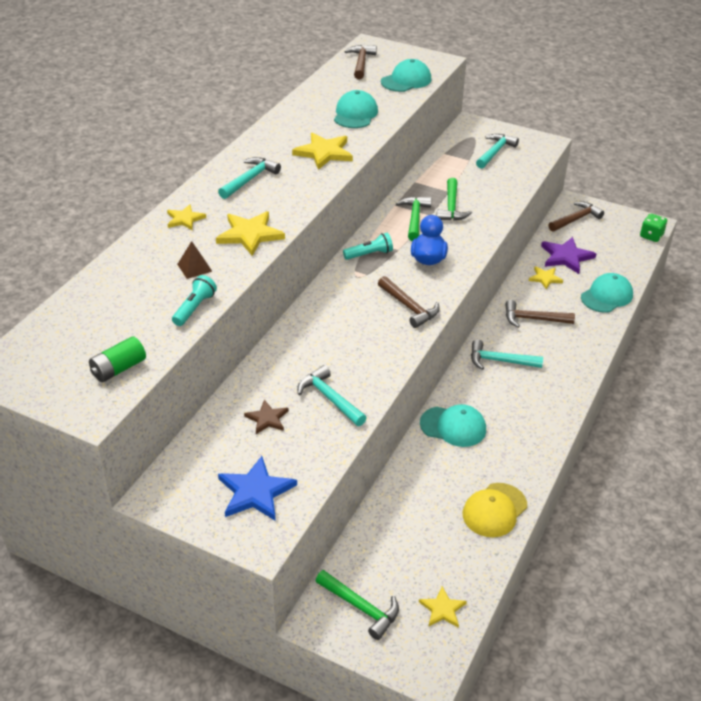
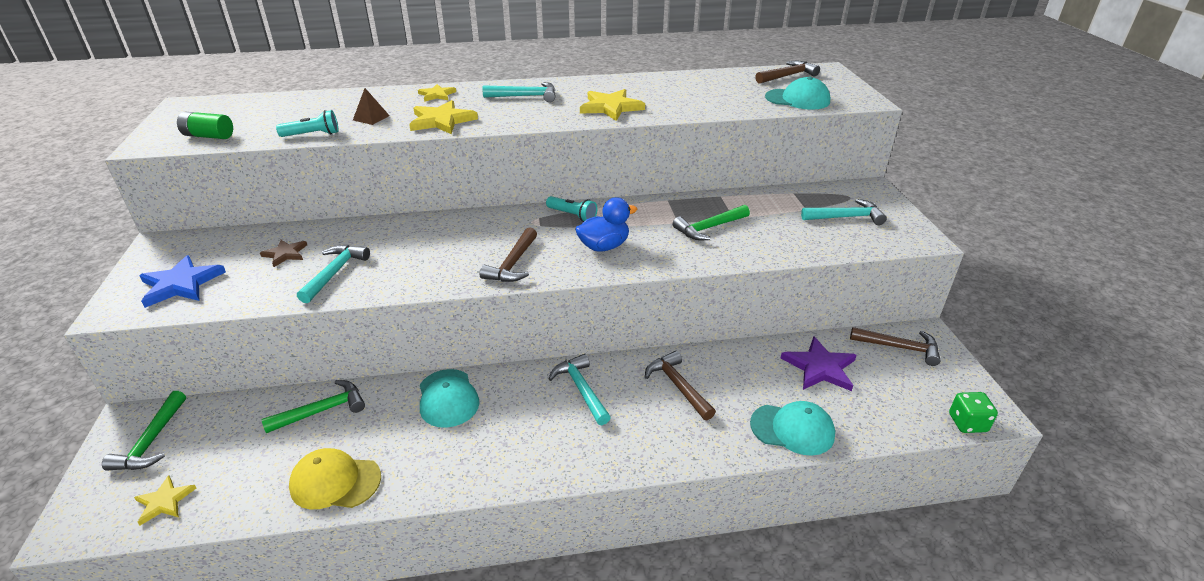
camera: 55 degrees right, 5 degrees down
turquoise cap [334,90,378,128] -> none
green hammer [396,196,432,241] -> green hammer moved to [261,380,365,433]
yellow star [529,266,563,290] -> none

